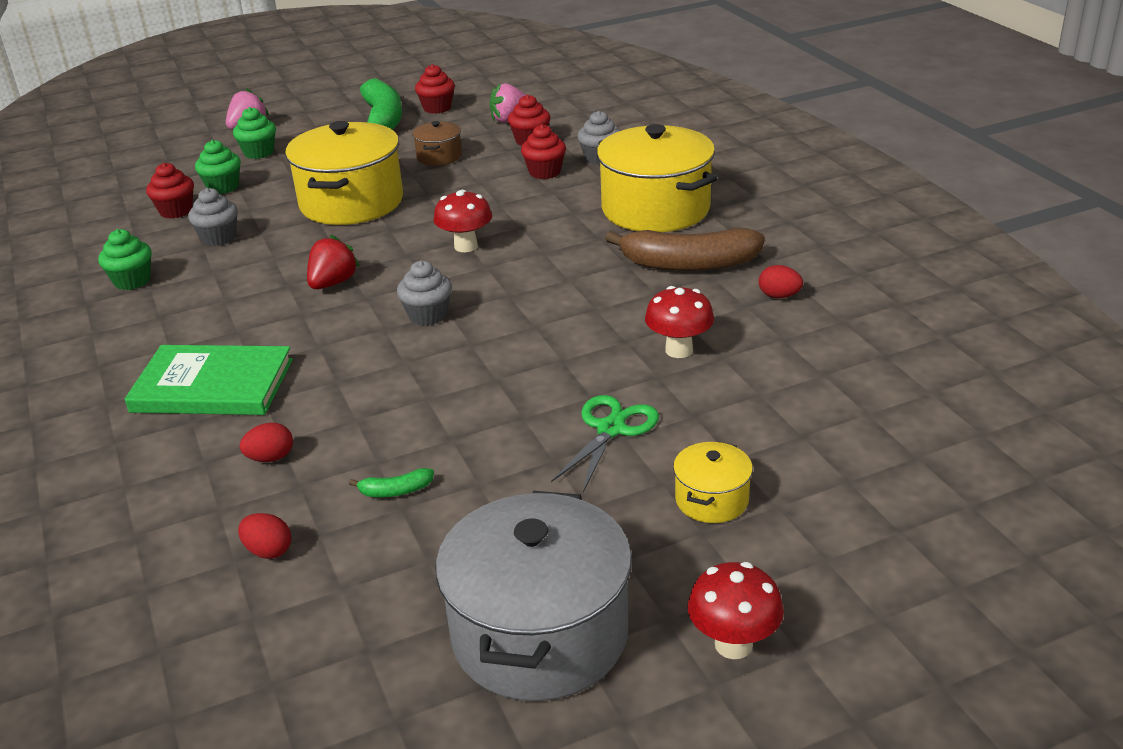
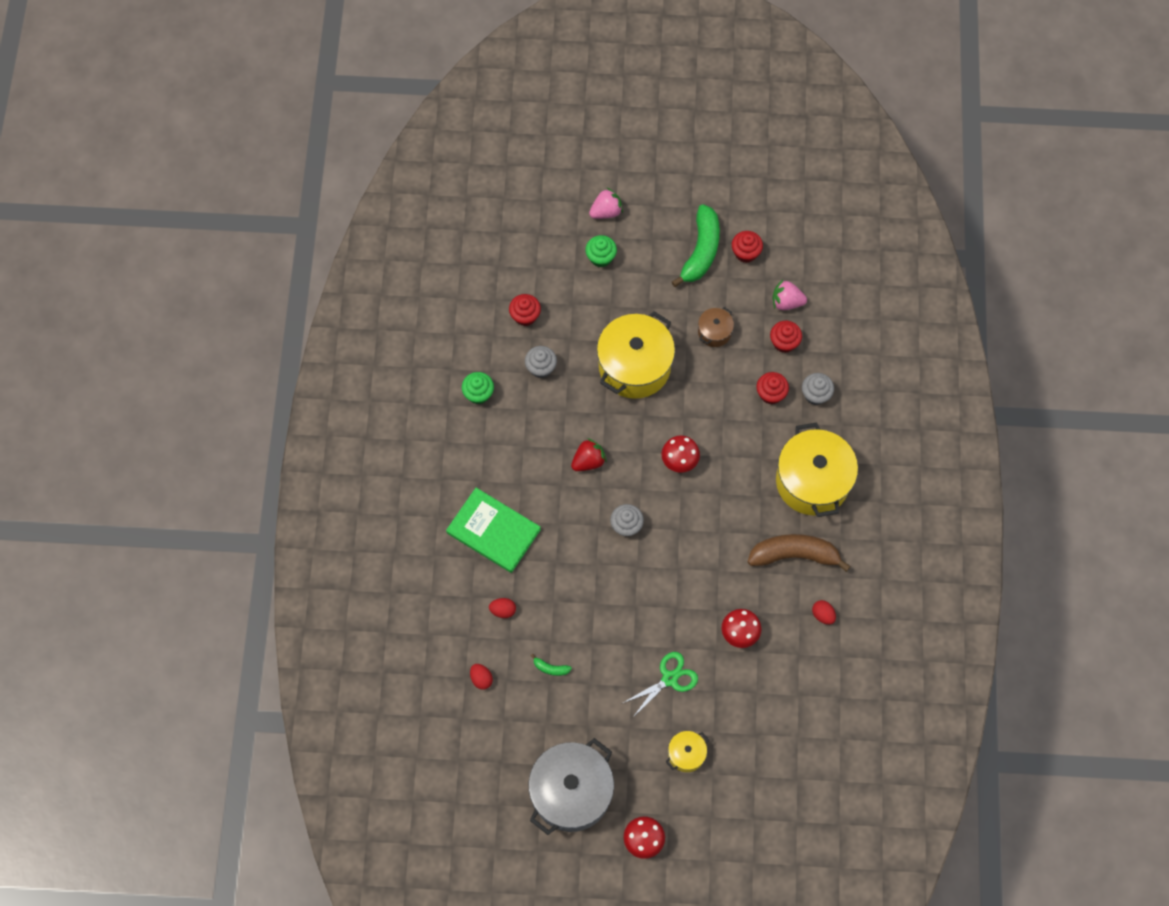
camera: 25 degrees right, 35 degrees up
green cupcake [195,140,241,194] -> none
brown banana [605,228,765,271] -> brown banana turned 150 degrees clockwise [748,534,851,572]

